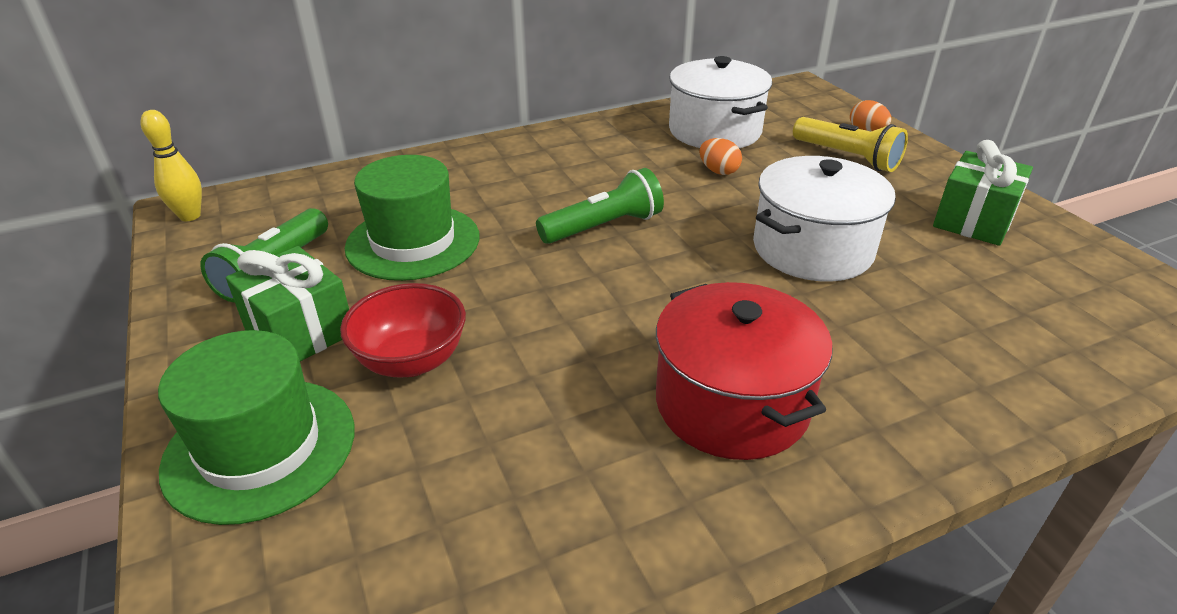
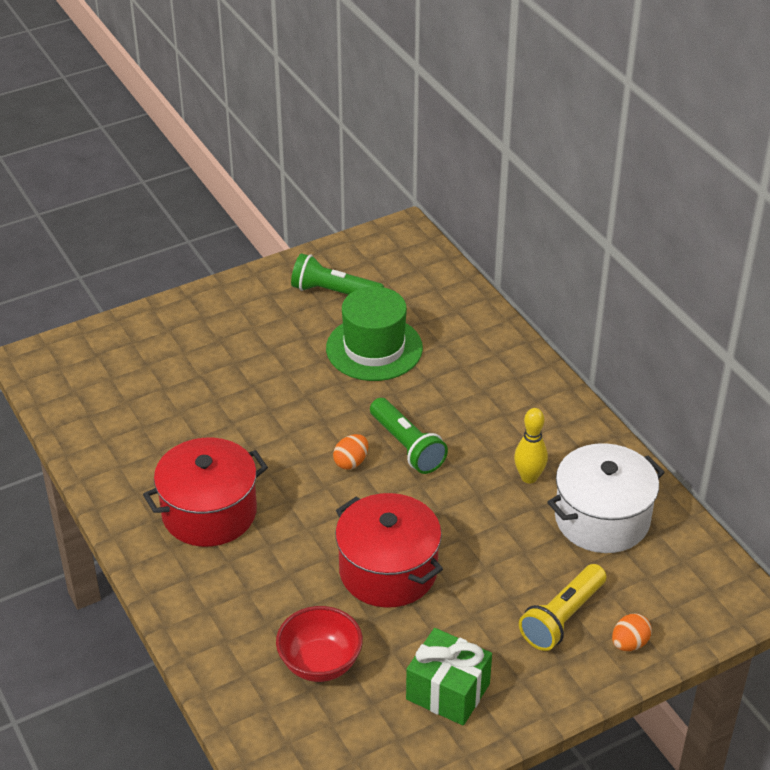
camera: 85 degrees right, 5 degrees up
yellow bowling pin [140,110,202,221] -> yellow bowling pin moved to [514,408,548,483]
green hat [158,330,354,525] -> none
green gift [226,246,349,361] -> none
red bowl [340,283,466,378] -> red bowl moved to [276,606,363,682]
orange egg [699,138,742,175] -> orange egg moved to [333,434,368,470]
white pot [753,156,896,282] -> red pot [335,493,443,608]

